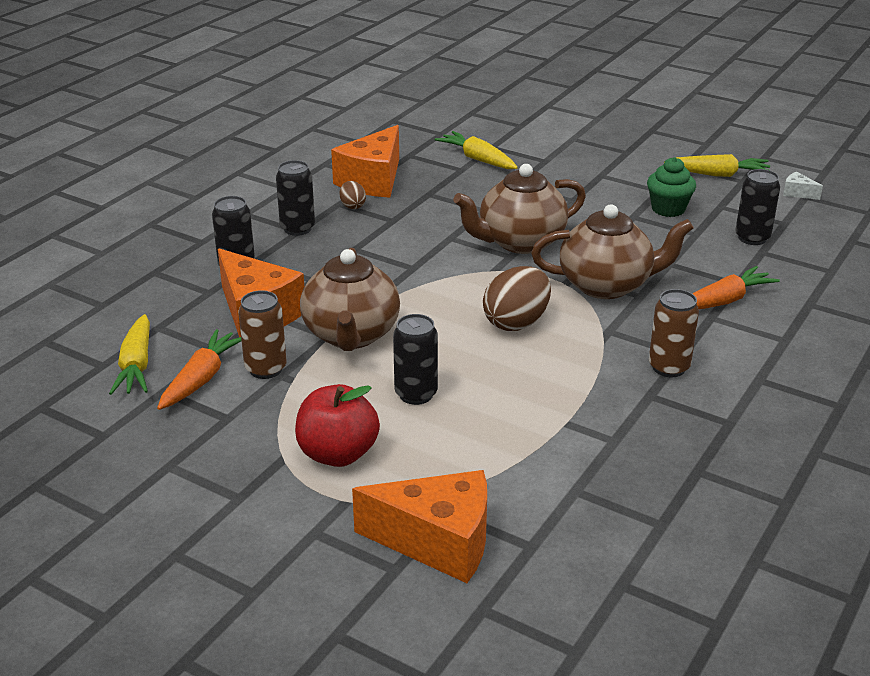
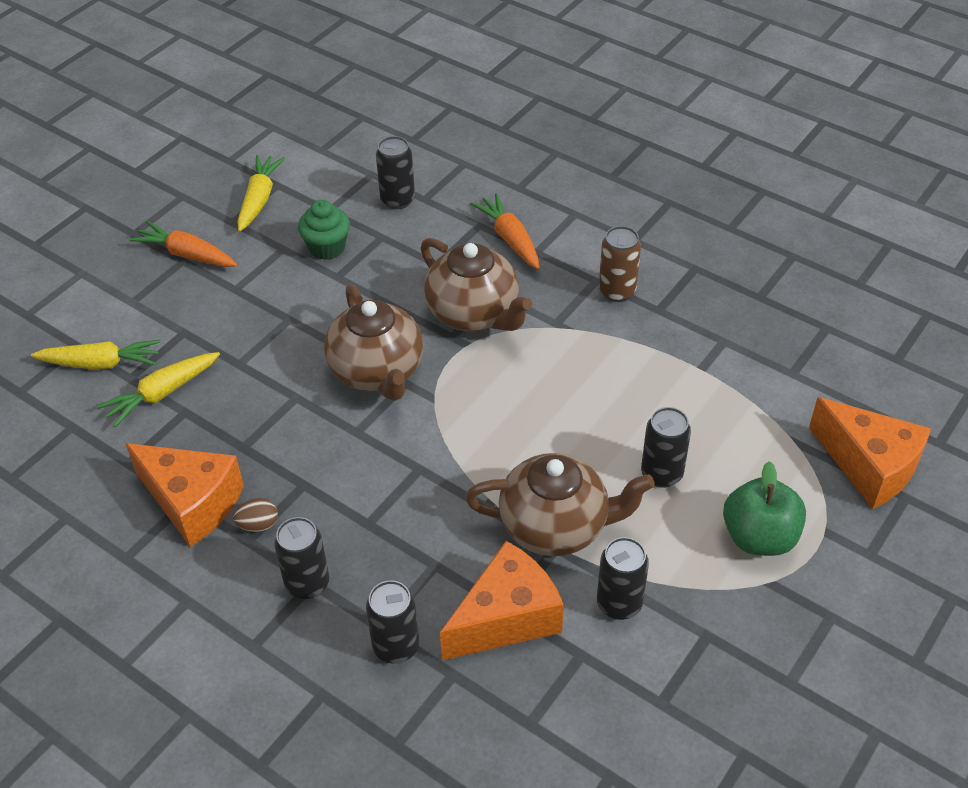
camera: 85 degrees left, 15 degrees up
yellow carrot [109,314,150,395] -> yellow carrot moved to [31,340,161,369]
orange carrot [157,329,241,410] -> orange carrot moved to [130,221,237,267]
brown can [238,290,287,379] -> black can [597,537,649,620]
red apple [295,384,380,467] -> green apple [723,461,806,556]
orange cheese [352,470,487,583] -> orange cheese turned 120 degrees clockwise [809,397,931,509]
brown egg [483,266,551,331] -> none
brown teapot [531,204,694,299] -> brown teapot turned 135 degrees clockwise [420,238,532,331]
white cheese [783,172,823,200] -> none

